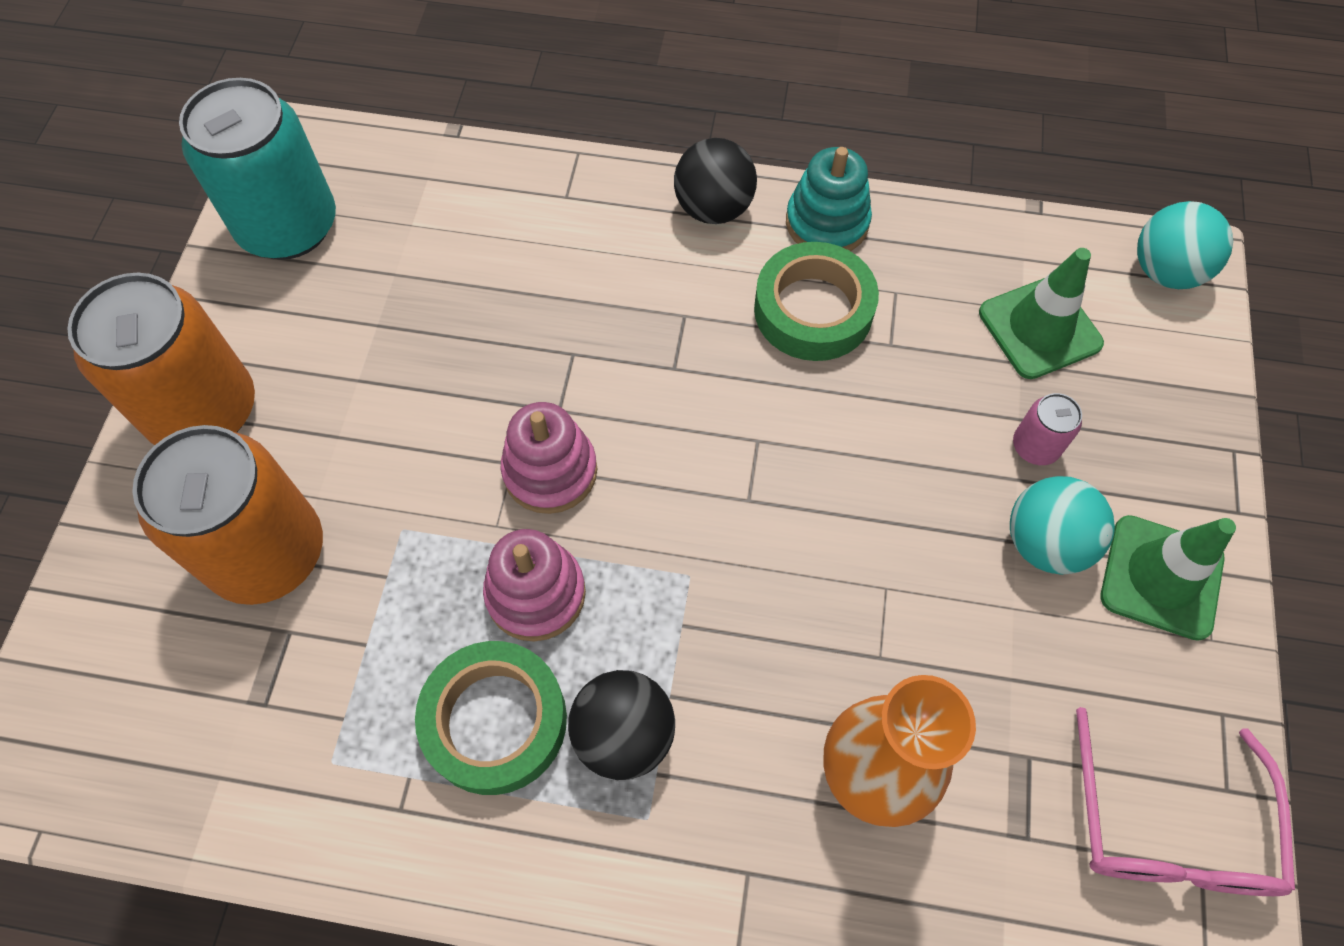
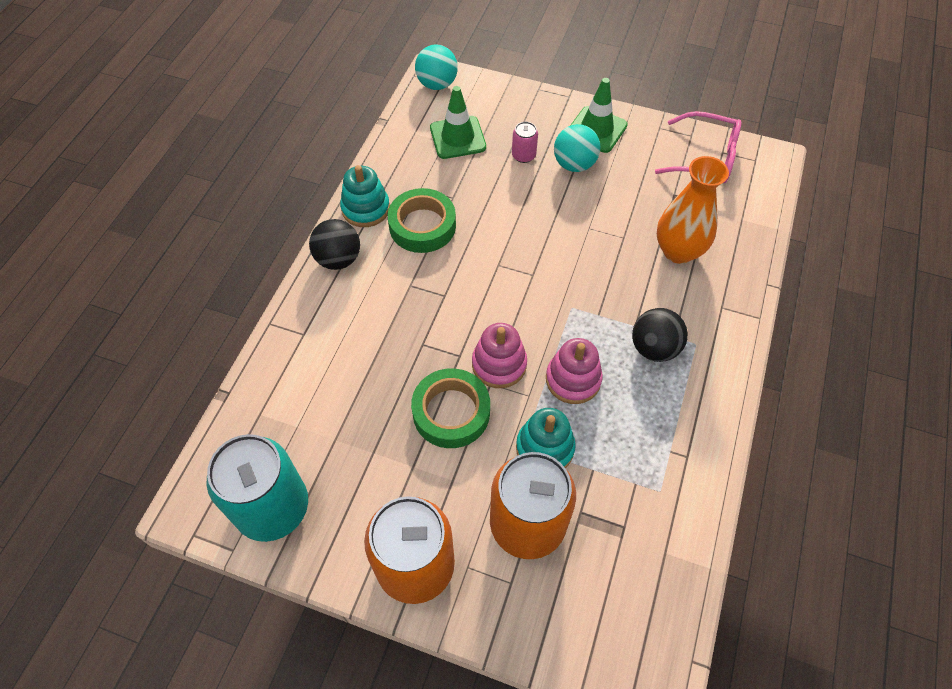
camera: 80 degrees left, 5 degrees down
green tape [415,641,567,795] -> green tape moved to [411,368,490,448]
none -> turquoise stacking toy [516,408,576,468]

